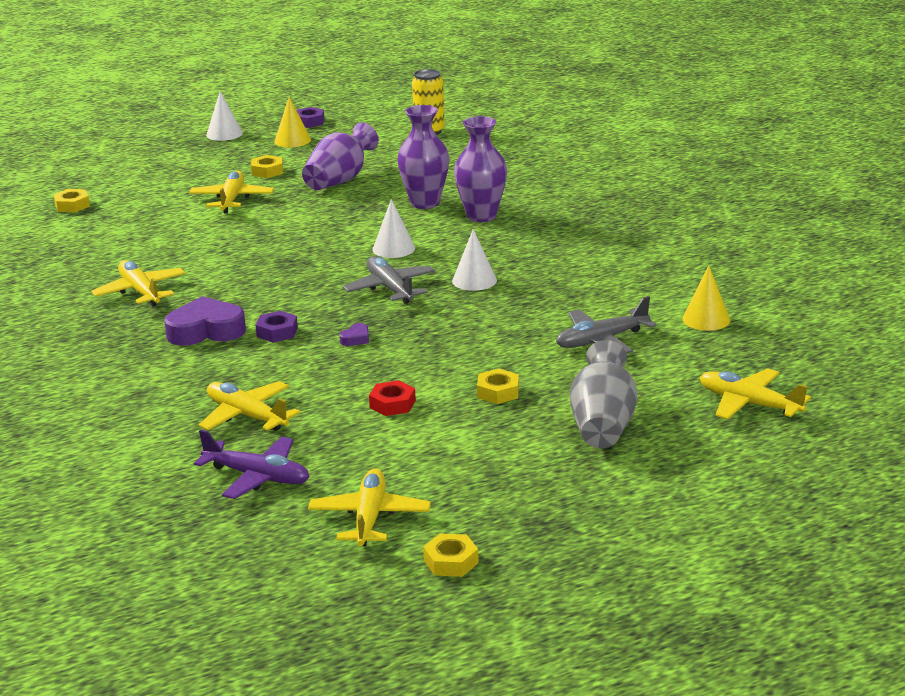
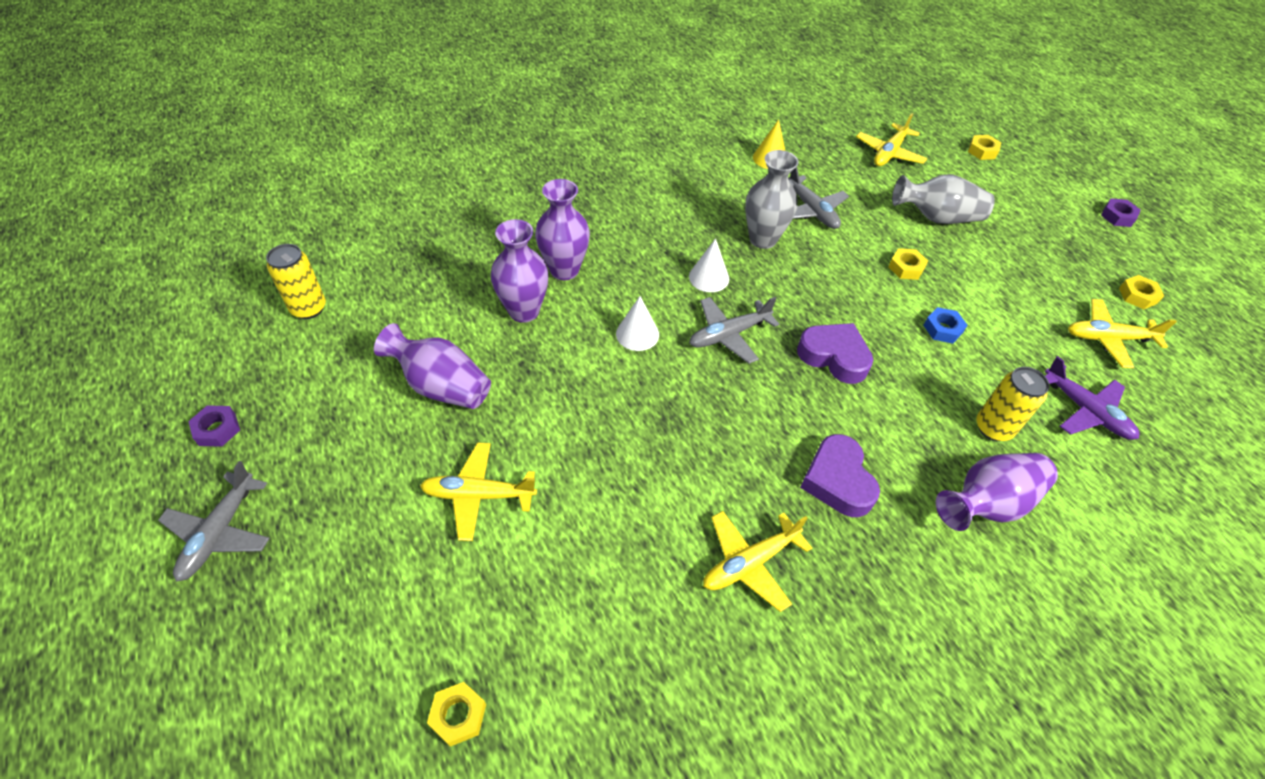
camera: 95 degrees left, 25 degrees up
purple plane [194,430,309,499] -> purple plane turned 120 degrees clockwise [1045,356,1139,440]
yellow plane [199,381,300,431] -> yellow can [976,367,1050,441]
white cone [206,91,243,141] -> grey plane [158,461,270,582]
yellow nut [251,155,283,178] -> yellow nut moved to [968,135,1001,160]
purple nut [256,311,298,343] -> purple nut moved to [1101,198,1141,227]
yellow cone [274,97,311,147] -> none
purple heart [339,323,369,346] -> purple heart [797,323,873,384], size x2.31
red nut [369,380,416,416] -> blue nut [923,307,968,344]
none -> grey vase [745,150,799,249]
none -> purple vase [936,453,1058,531]

